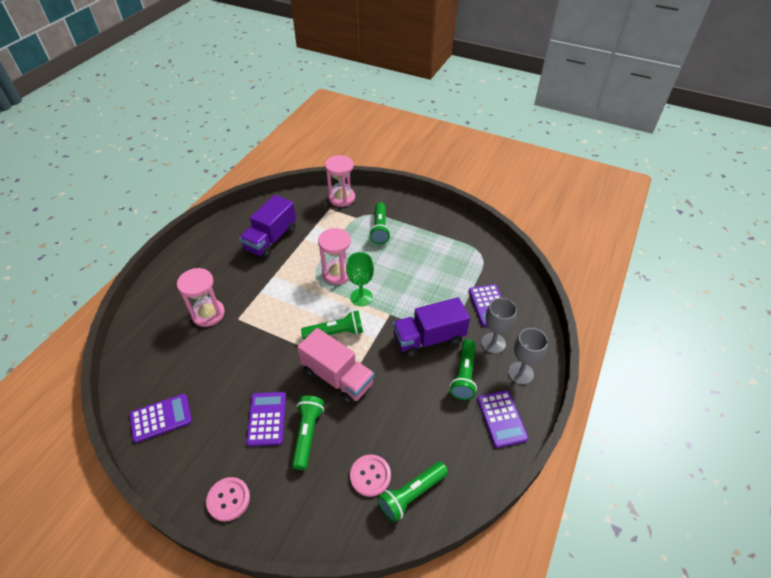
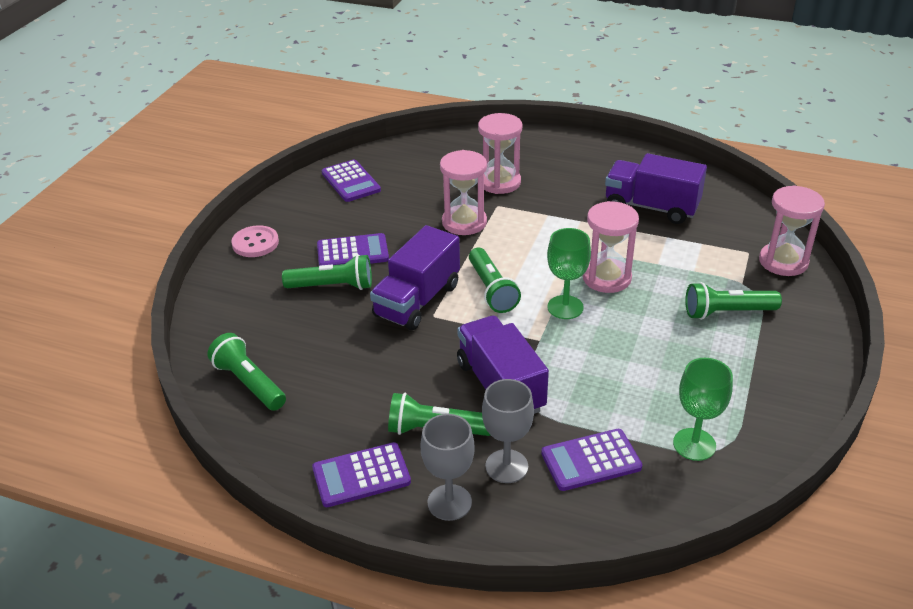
camera: 85 degrees right, 10 degrees down
pink truck [297,328,374,405] -> purple truck [370,225,460,330]
pink button [350,455,391,497] -> none
none -> pink hourglass [440,150,487,235]
none -> green goblet [673,358,733,461]

